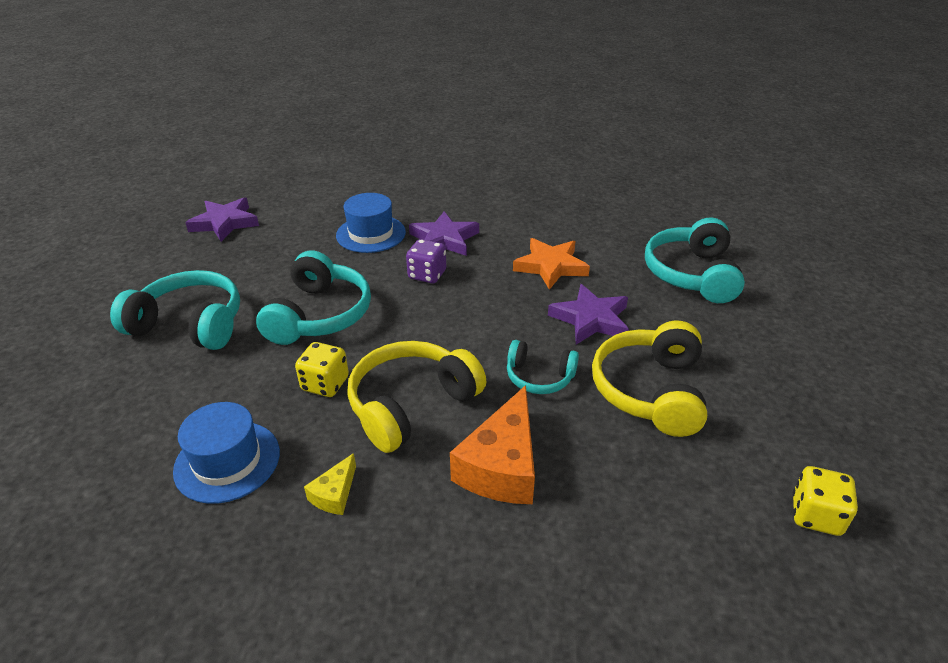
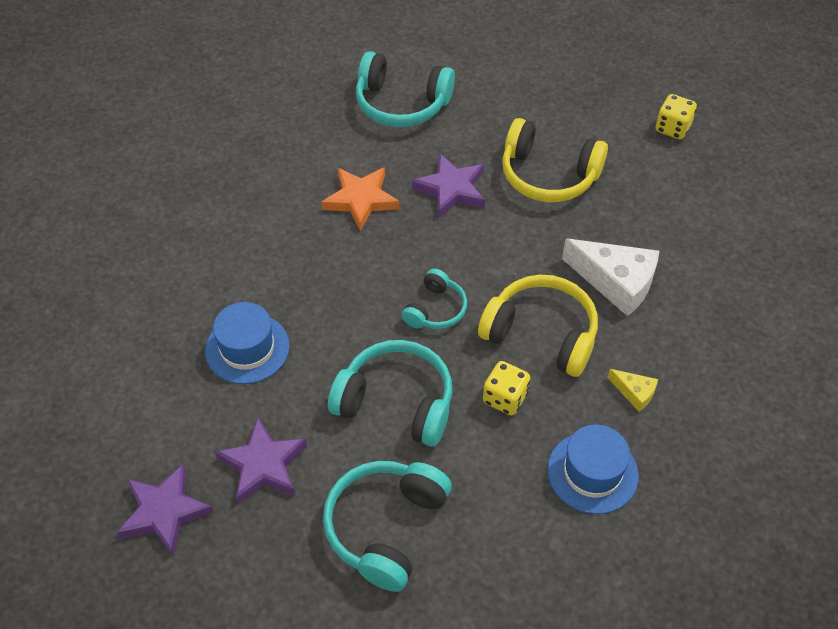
camera: 80 degrees left, 15 degrees up
yellow headphones [347,341,486,453] -> yellow headphones turned 150 degrees clockwise [478,275,598,377]
purple dice [406,239,446,283] -> none
purple star [409,211,479,256] -> purple star moved to [215,417,307,504]
orange cheese [450,385,535,504] -> white cheese [562,239,659,316]
turquoise headphones [507,340,579,394] -> turquoise headphones moved to [402,269,467,329]

